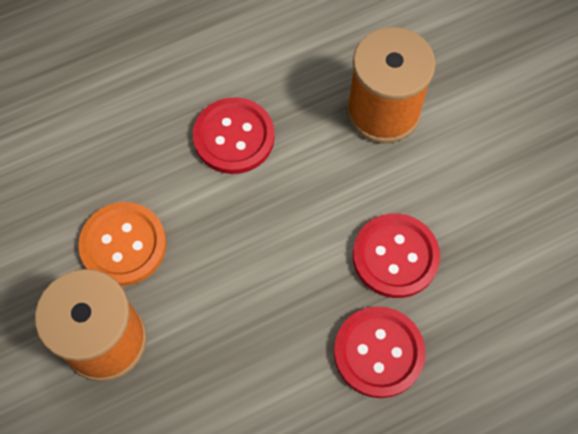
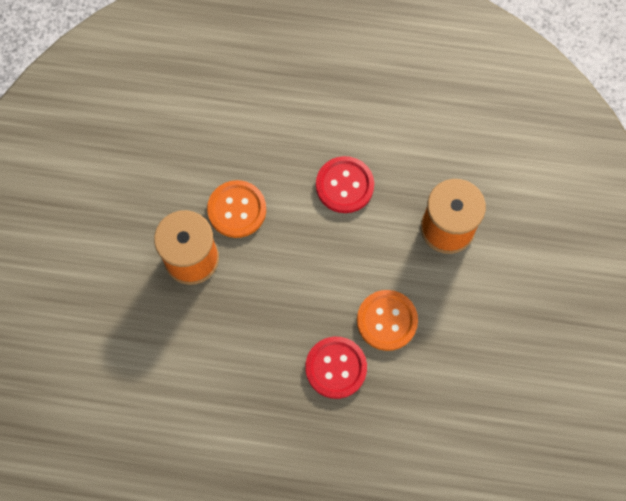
camera: 35 degrees right, 5 degrees up
red button [353,214,440,298] -> orange button [357,290,418,351]

